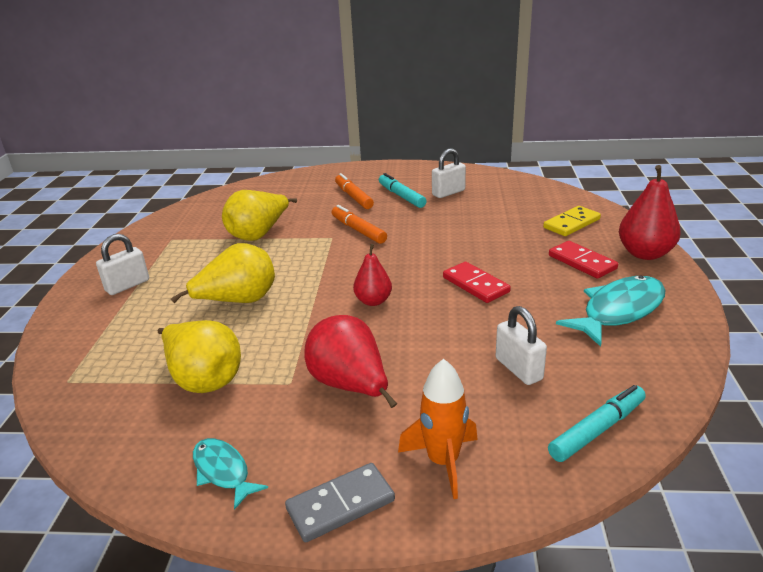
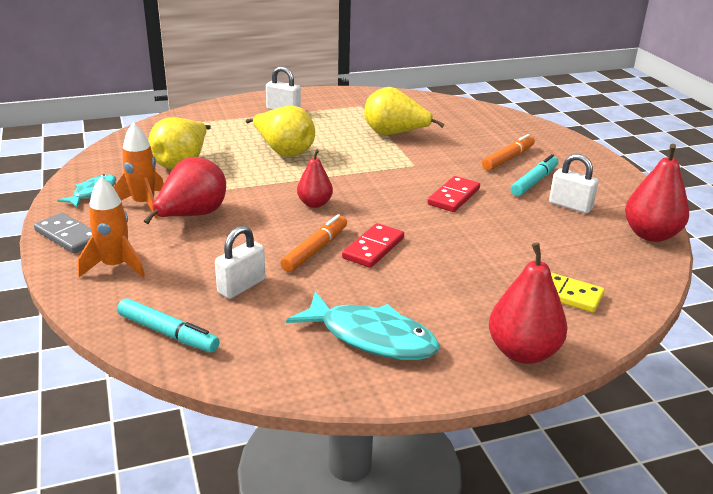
camera: 65 degrees right, 0 degrees up
orange marker [332,205,387,244] -> orange marker moved to [280,214,347,272]
red domino [549,241,618,279] -> red domino moved to [427,176,480,212]
none -> orange rocket [113,122,164,218]
none -> red pear [625,144,689,242]

